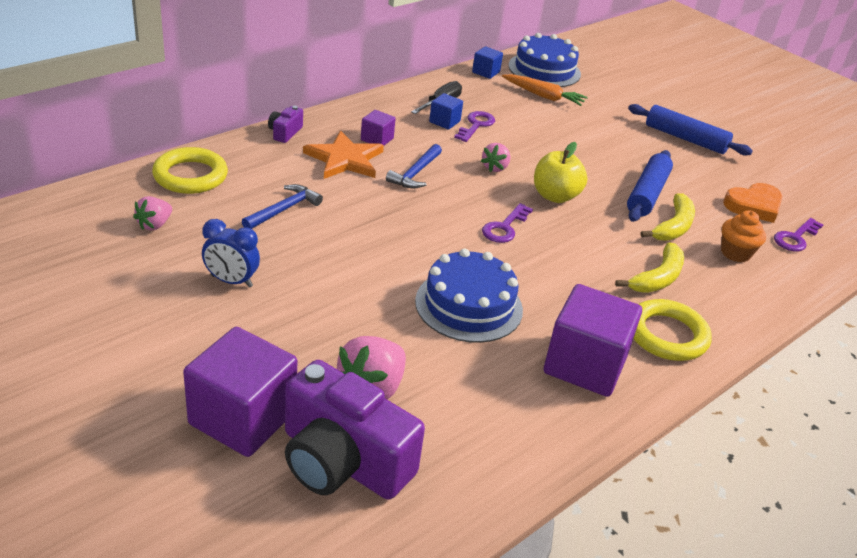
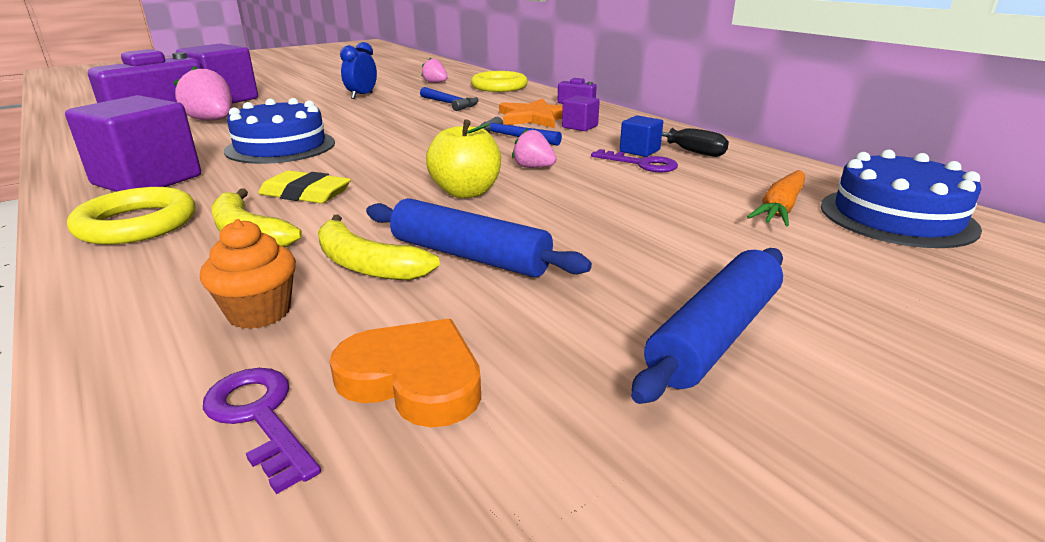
camera: 100 degrees right, 10 degrees down
blue cube [472,47,503,79] -> none
purple key [482,203,533,243] -> none
orange heart [723,183,783,223] -> orange heart turned 135 degrees clockwise [330,319,481,427]
none -> yellow eraser [258,170,351,204]

